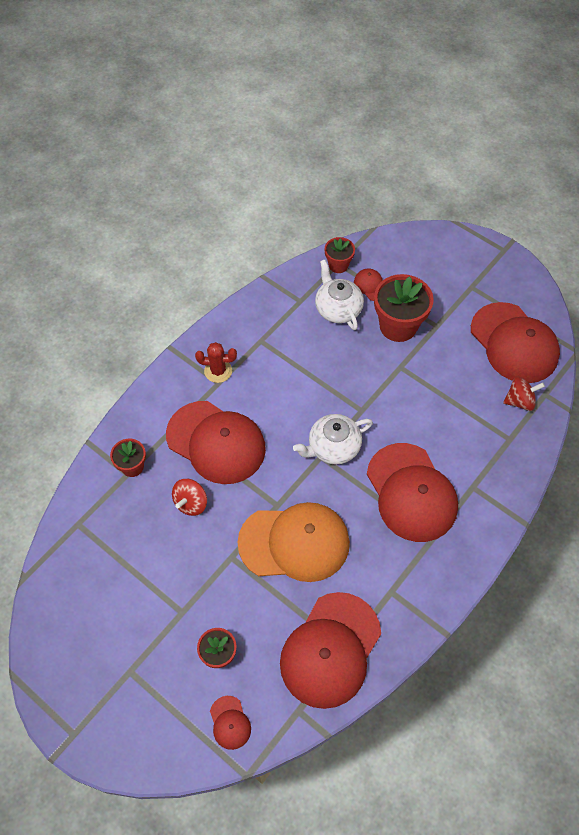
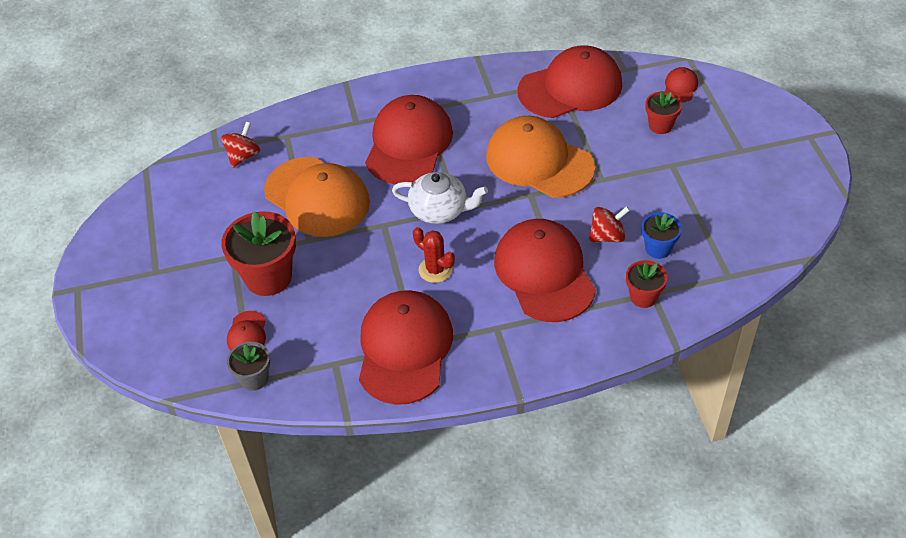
camera: 140 degrees left, 10 degrees down
red cactus [195,342,237,383] -> red cactus moved to [413,227,455,283]
white teapot [315,260,364,330] -> none
red flower pot [325,237,355,273] -> grey flower pot [227,342,270,391]
red cap [471,302,560,383] -> red cap moved to [359,290,453,405]
red spinning top [503,377,545,411] -> red spinning top turned 90 degrees clockwise [221,121,260,168]
none -> orange cap [264,157,370,237]
none -> blue flower pot [642,212,682,259]

